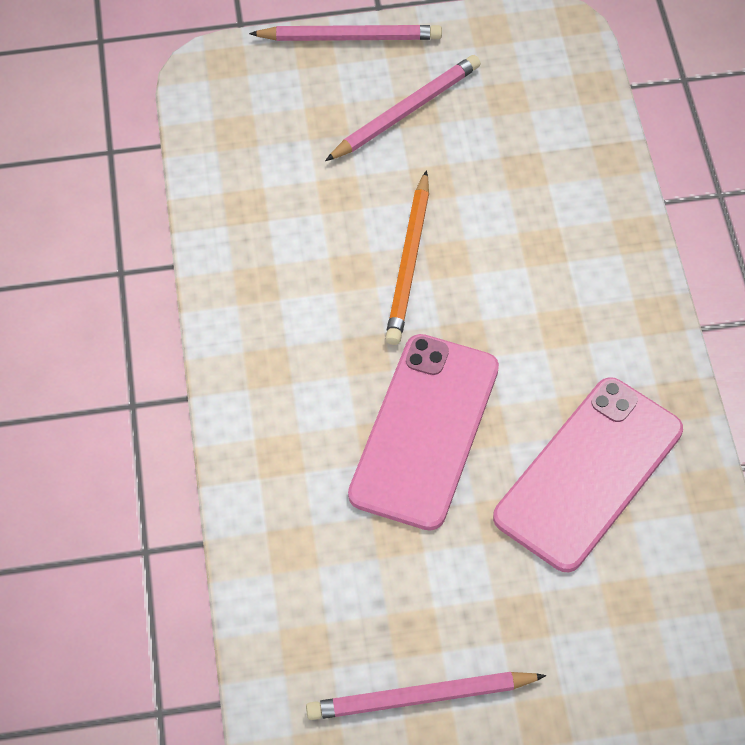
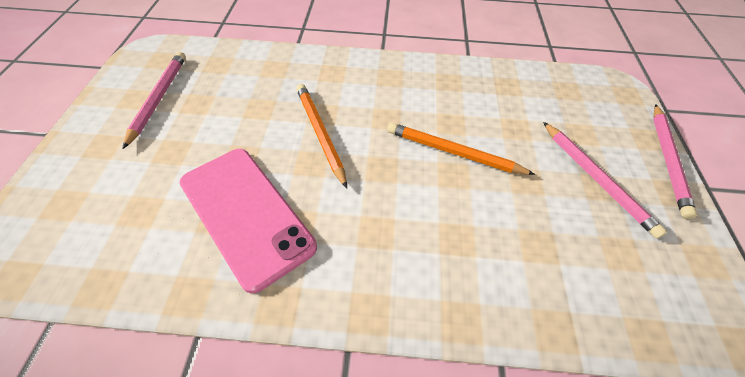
camera: 100 degrees right, 5 degrees down
pink phone [348,334,499,531] -> orange pencil [296,84,347,188]

